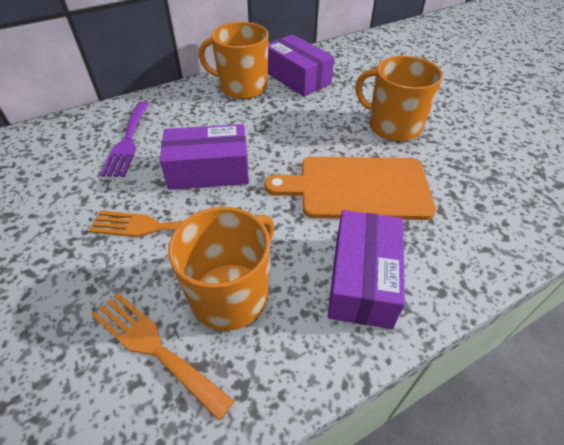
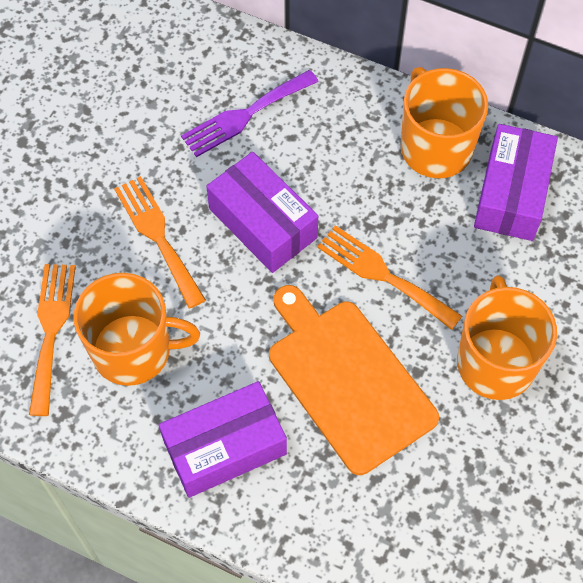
camera: 55 degrees right, 15 degrees up
none -> orange fork [317,225,462,330]

